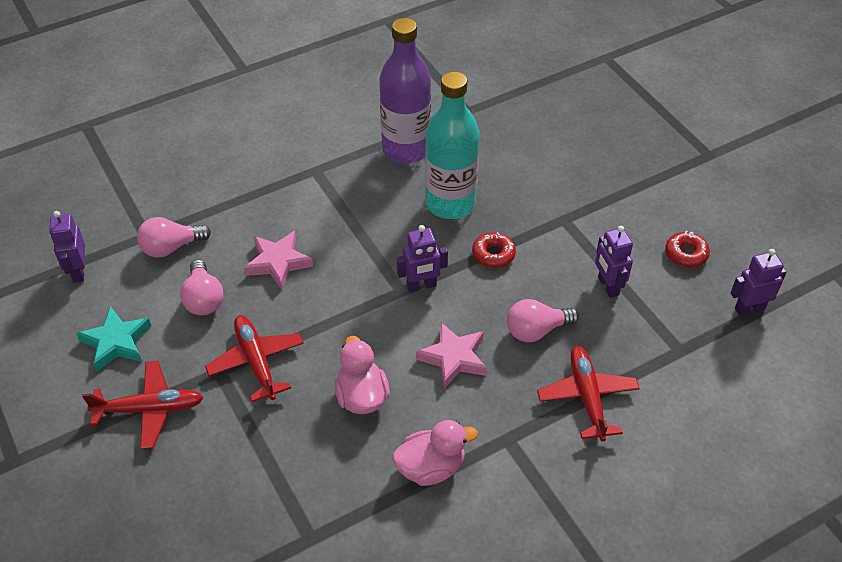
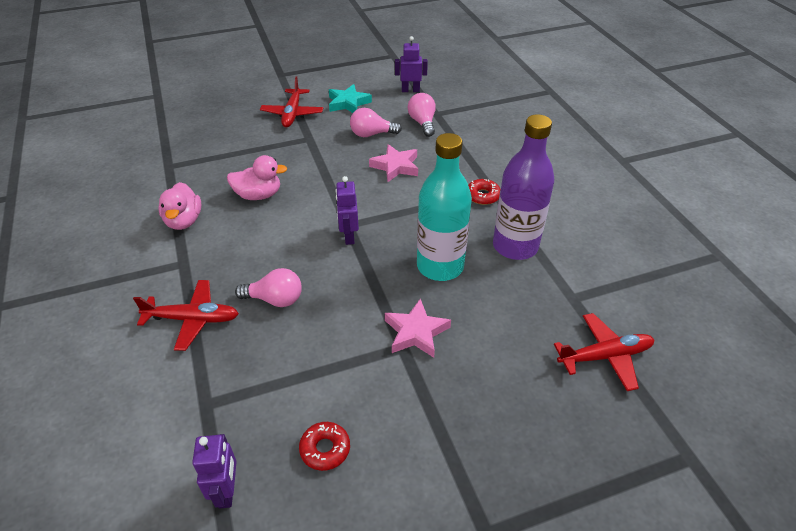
camera: 100 degrees right, 5 degrees down
red plane [205,315,304,402] -> red plane moved to [554,313,654,391]
pink star [416,322,487,389] -> pink star moved to [385,298,451,358]
red donut [472,232,516,268] -> red donut moved to [468,179,501,205]
pink light bulb [507,299,579,342] -> pink light bulb turned 105 degrees clockwise [235,268,302,307]
purple robot [595,226,633,298] -> none

